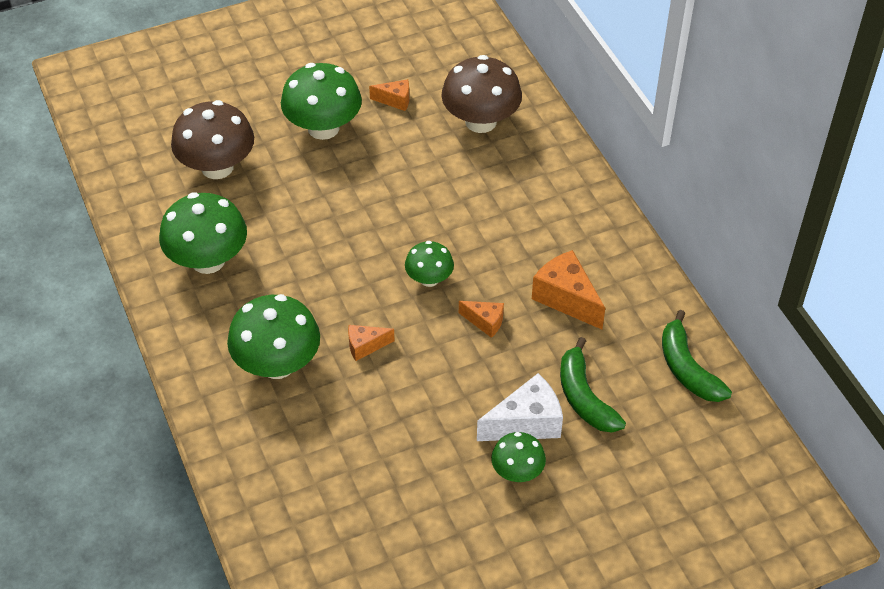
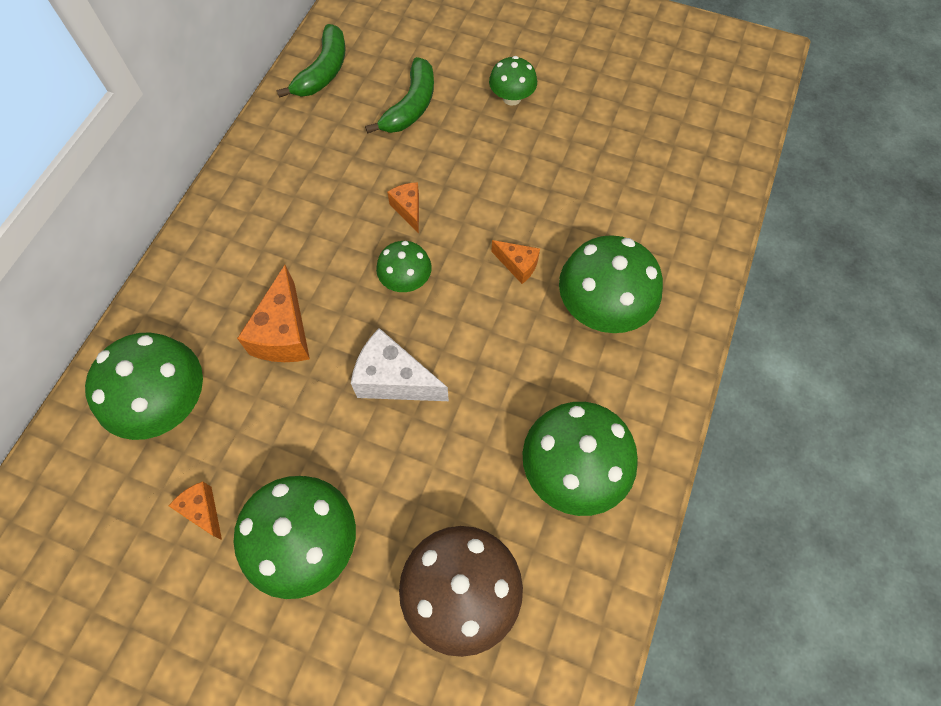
camera: 135 degrees left, 15 degrees up
brown mushroom [441,55,522,133] -> green mushroom [85,332,203,440]
white cheese [477,373,563,441] -> white cheese moved to [351,328,449,401]
orange cheese [532,250,605,329] -> orange cheese moved to [237,265,310,362]

